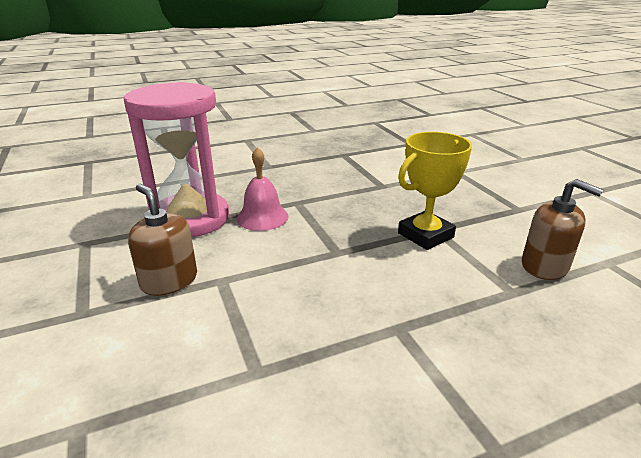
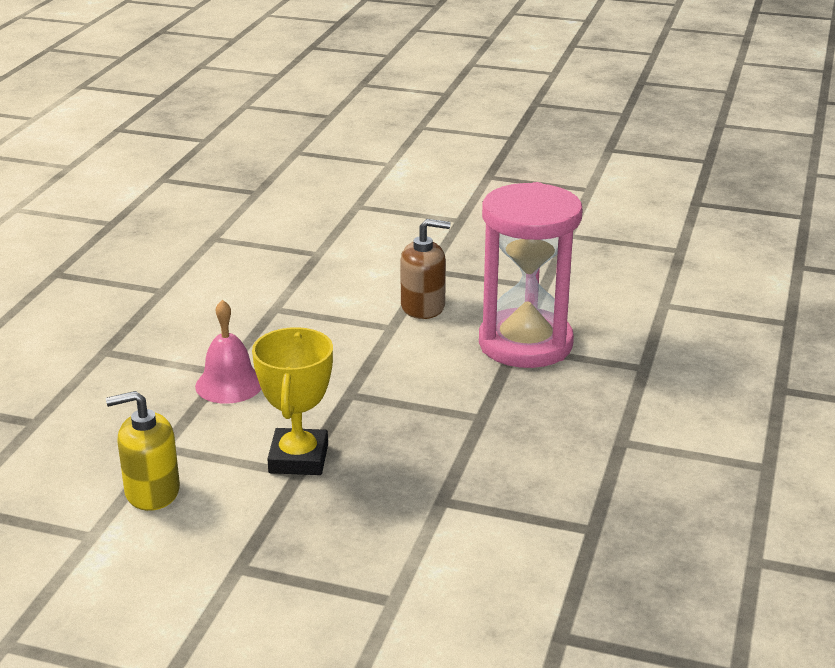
camera: 130 degrees right, 0 degrees up
pink bell [237,147,289,231] -> pink bell moved to [195,300,261,404]
brown soap dispenser [522,179,603,280] -> yellow soap dispenser [106,391,180,511]

